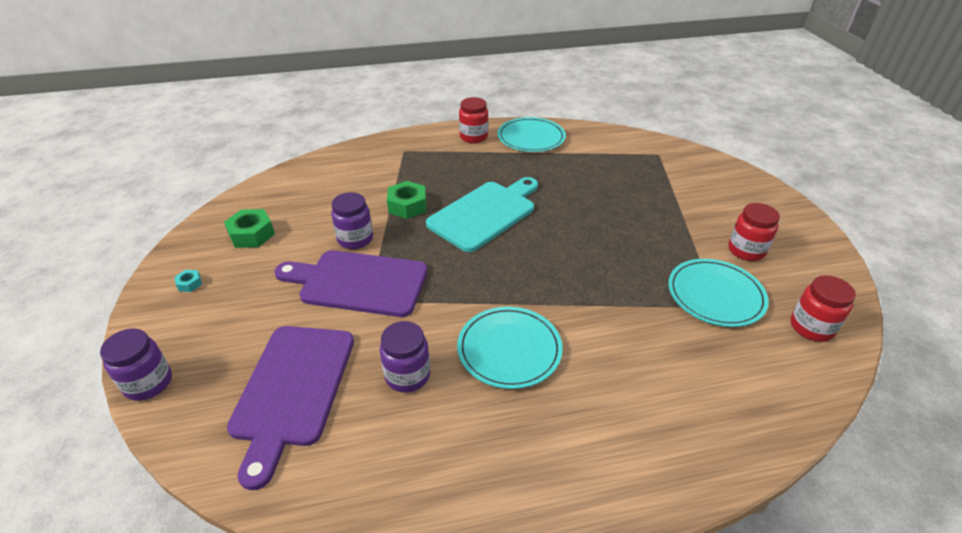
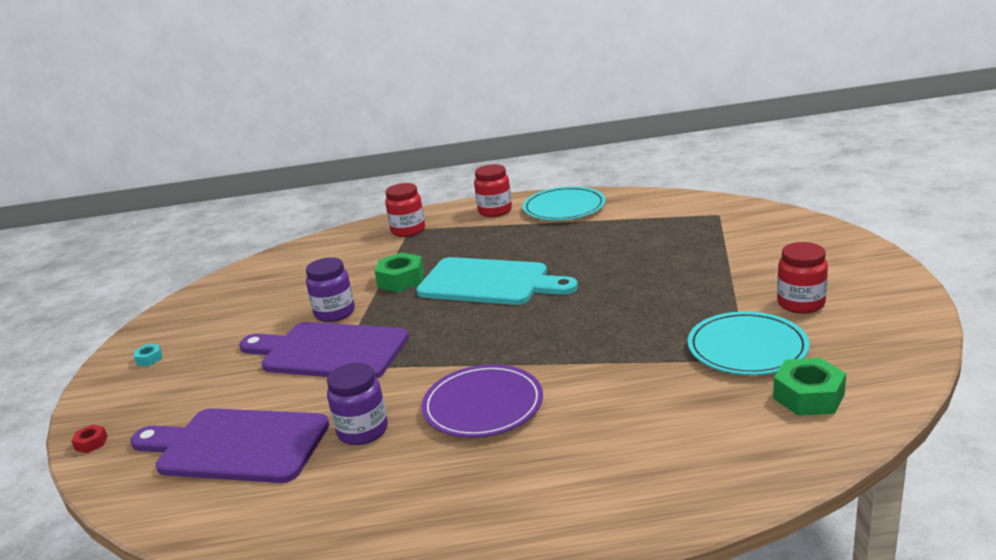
camera: 10 degrees right, 15 degrees down
purple jar [100,328,172,401] -> red nut [71,425,108,453]
green nut [224,209,275,248] -> green nut moved to [773,358,846,416]
purple cutting board [227,326,354,490] -> purple cutting board turned 90 degrees clockwise [130,408,329,483]
turquoise cutting board [426,177,538,252] -> turquoise cutting board turned 60 degrees clockwise [416,257,578,305]
turquoise plate [457,306,563,389] -> purple plate [422,364,543,438]
red jar [791,275,856,342] -> red jar moved to [385,183,425,237]

